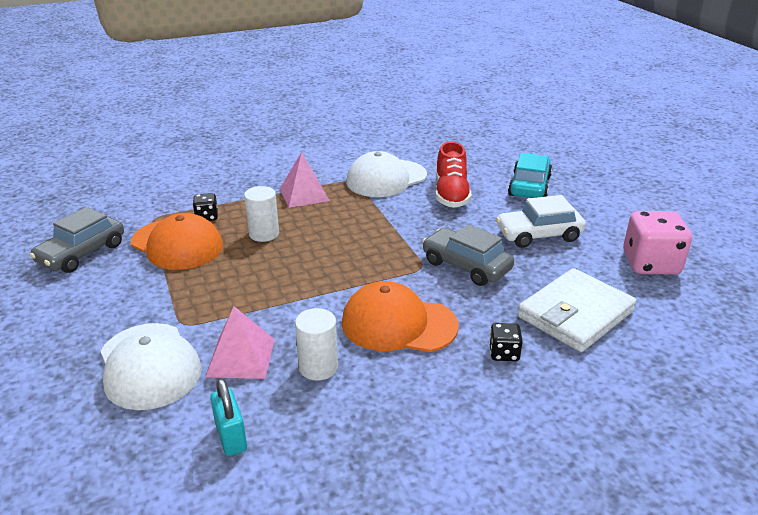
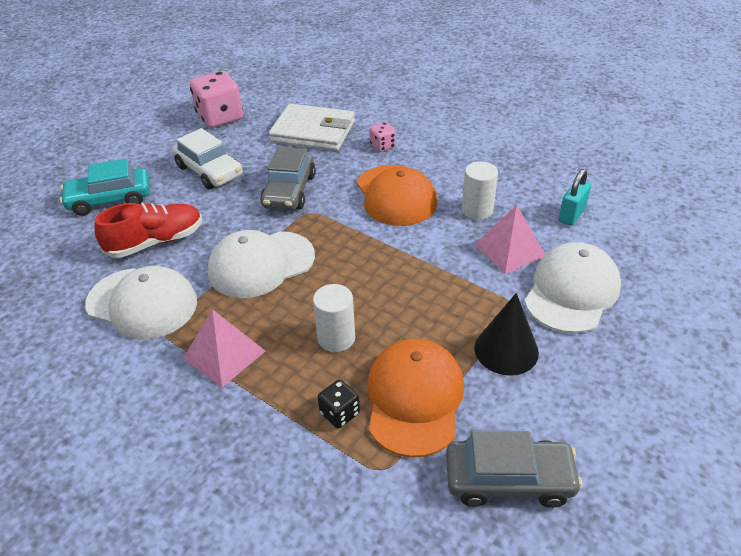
camera: 120 degrees left, 10 degrees up
black dice [489,323,523,361] -> pink dice [369,122,396,152]
none -> white cap [208,230,315,298]
none -> black cone [474,293,539,376]

